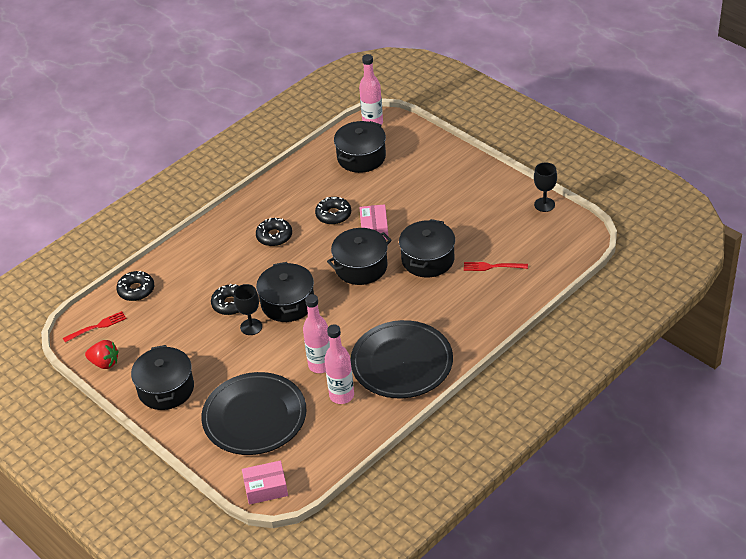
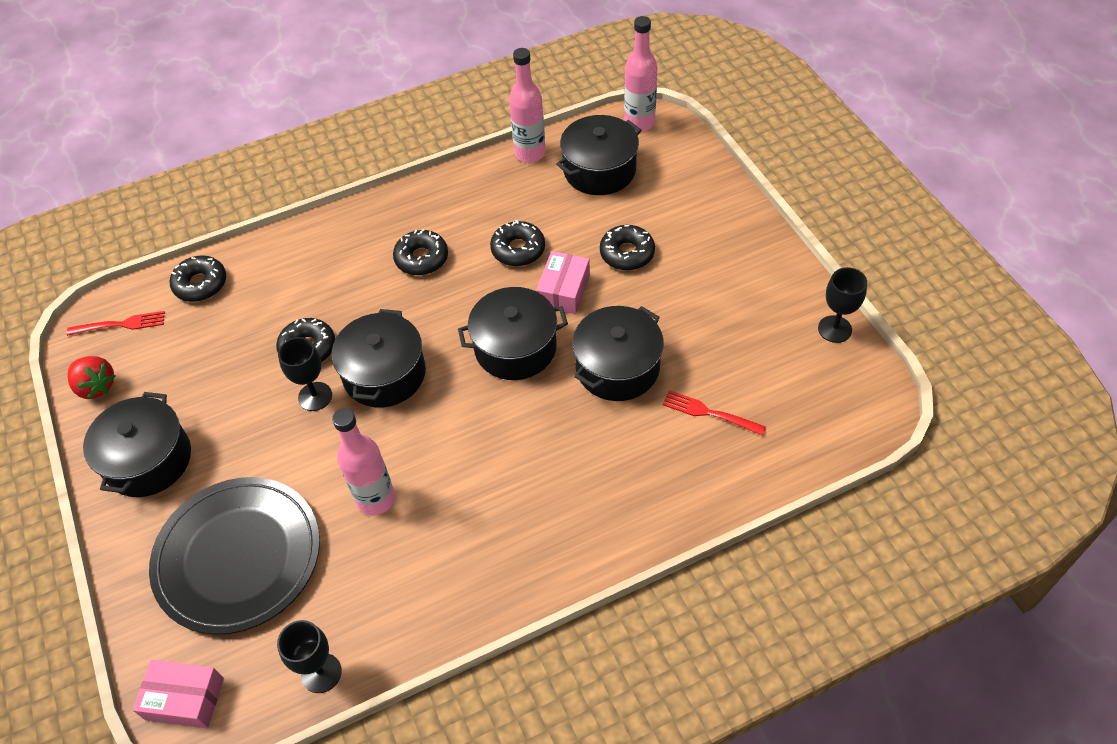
camera: 20 degrees right, 10 degrees up
pink bottle [324,324,354,404] -> pink bottle moved to [509,48,546,163]
black plate [351,320,453,398] -> none
none -> black goblet [277,620,342,693]
none -> black donut [600,225,655,270]

